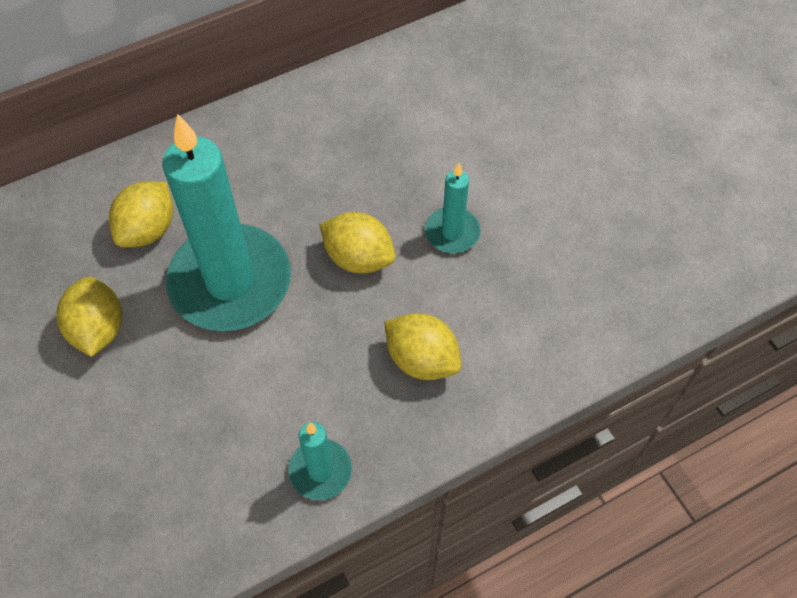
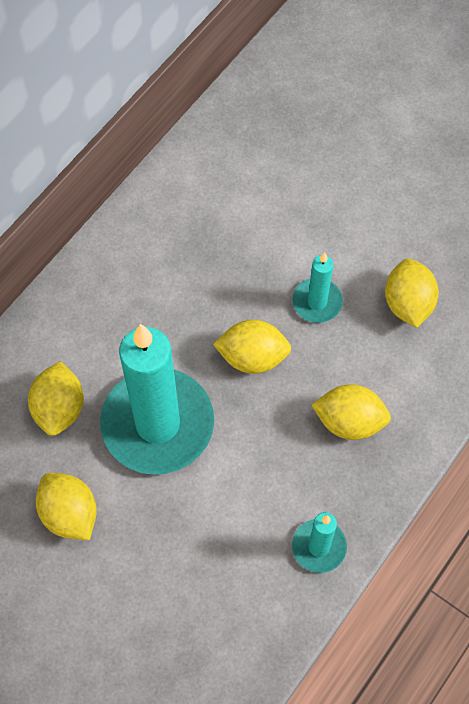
camera: 25 degrees left, 5 degrees up
none -> yellow lemon [385,258,439,328]

